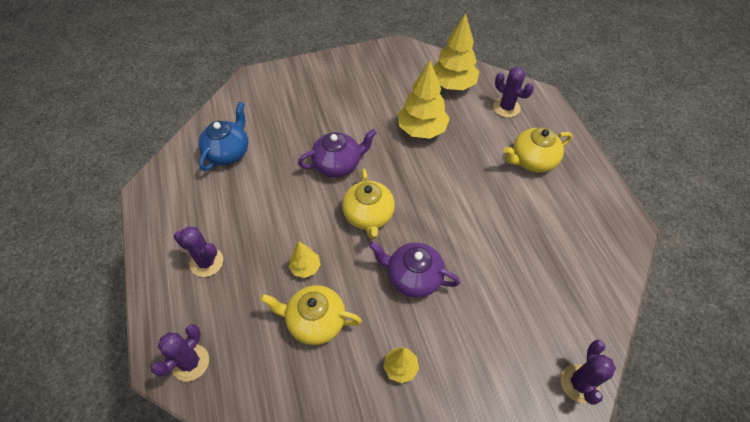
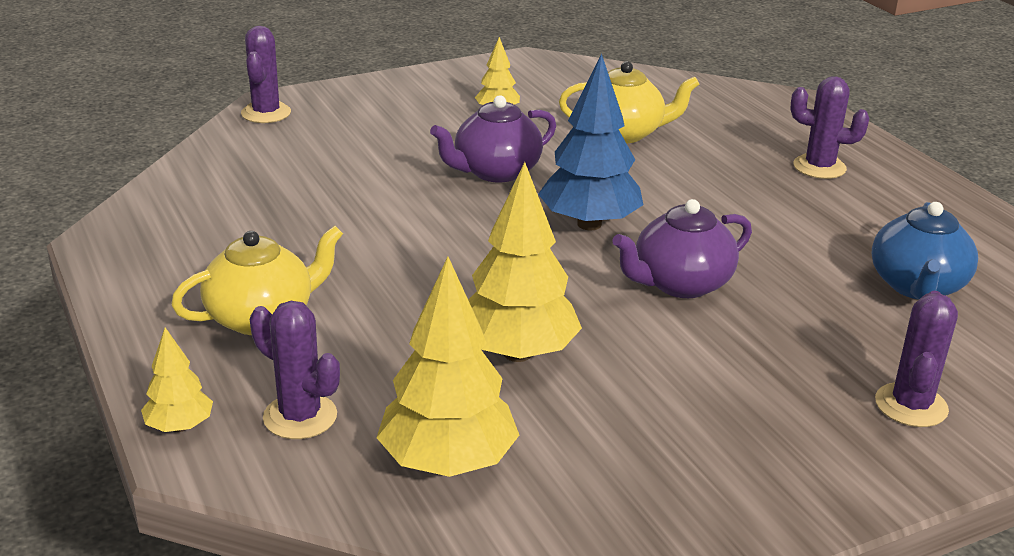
camera: 170 degrees right, 25 degrees down
purple cactus [151,324,209,382] -> purple cactus moved to [875,291,958,427]
yellow tree [289,242,321,278] -> yellow tree moved to [141,327,213,432]
yellow teapot [342,169,395,239] -> blue tree [538,53,644,230]
purple teapot [369,241,460,298] -> purple teapot turned 135 degrees clockwise [430,95,556,182]

